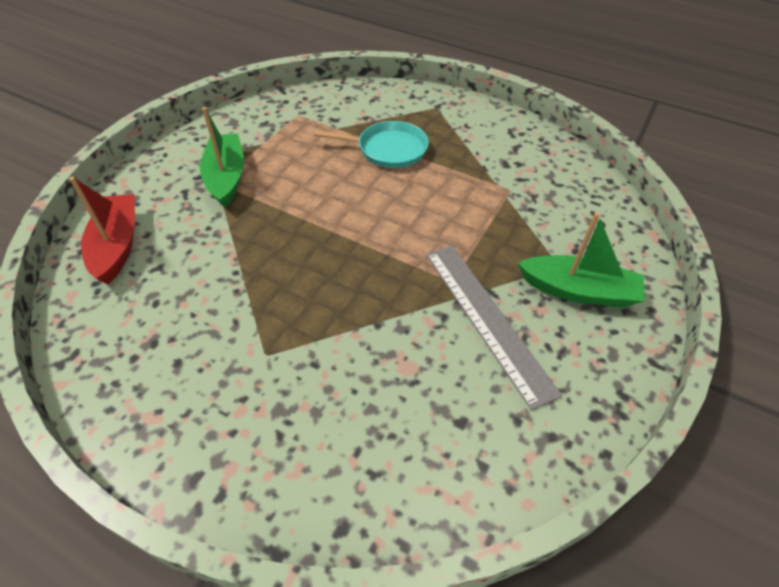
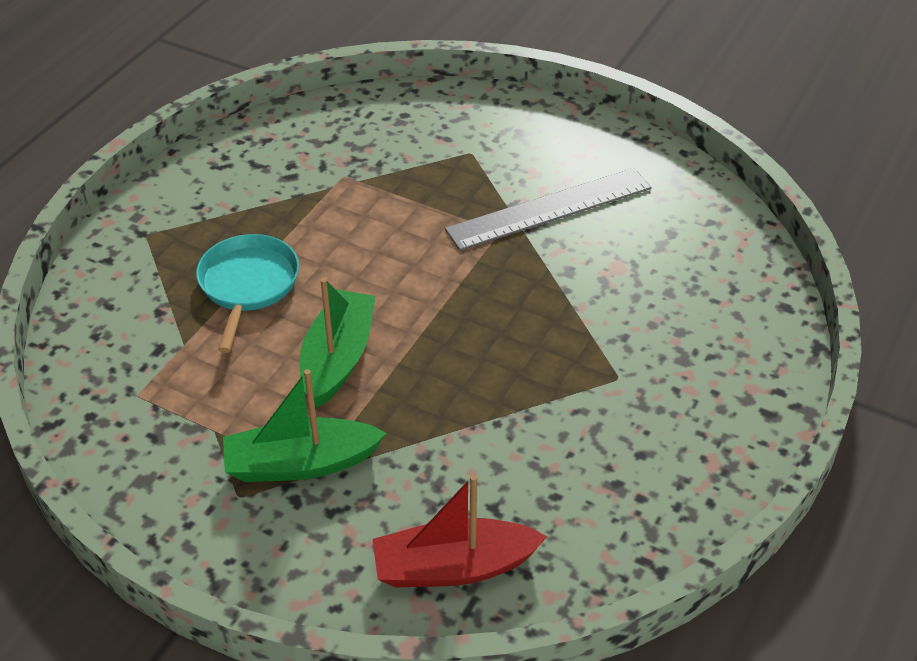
camera: 90 degrees left, 5 degrees down
green boat [518,212,645,308] -> green boat moved to [300,278,376,408]

